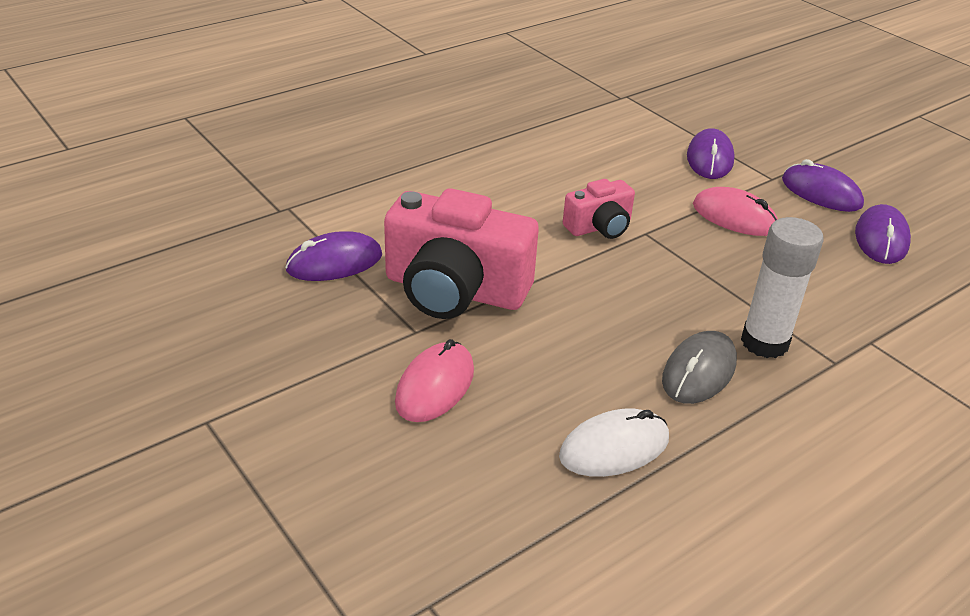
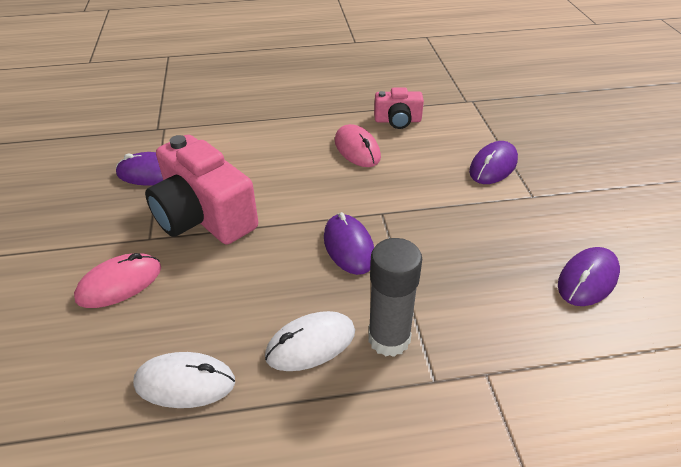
camera: 30 degrees right, 5 degrees up
pink camera [563,179,635,239] -> pink camera moved to [374,87,424,129]
grey mouse [662,331,737,404] -> white mouse [265,311,355,371]
pink mouse [693,187,778,236] -> pink mouse moved to [335,124,381,167]
white glue stick [741,217,823,358] -> grey glue stick [368,238,422,357]
purple mouse [782,159,864,212] -> purple mouse moved to [324,212,374,275]

